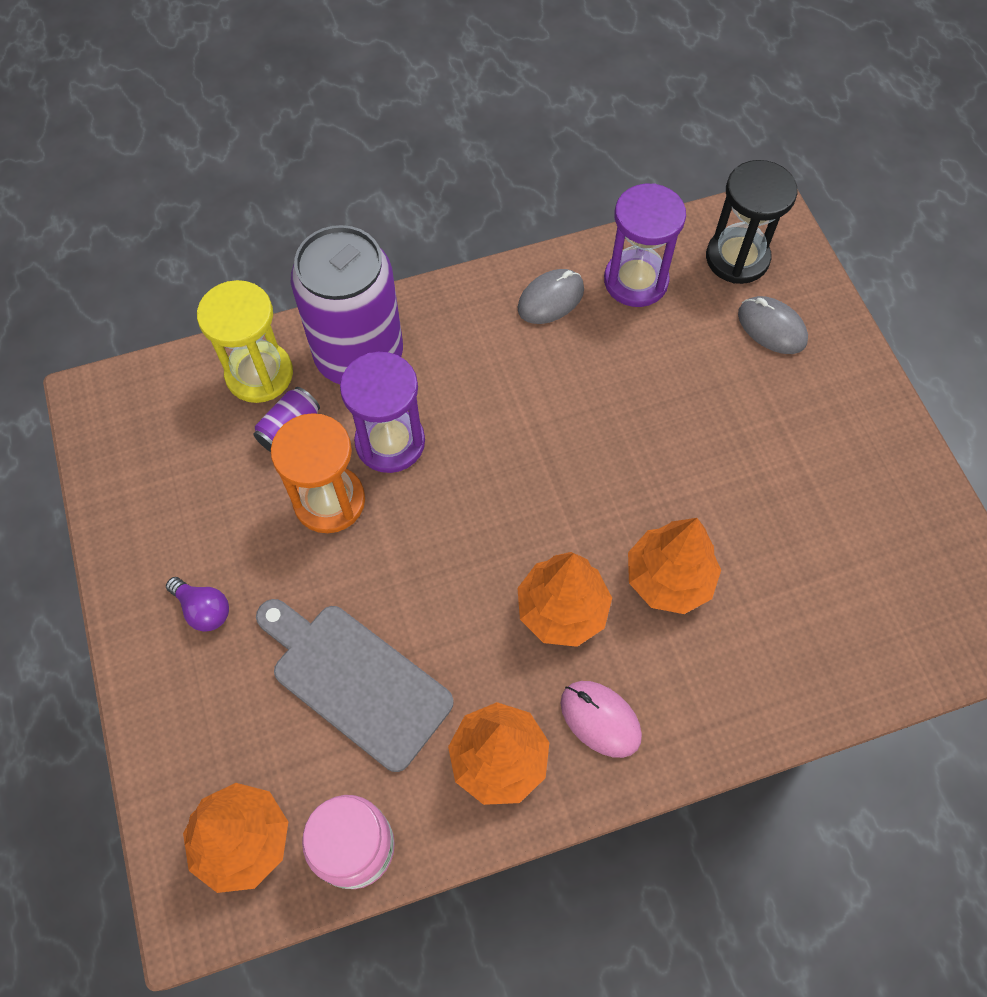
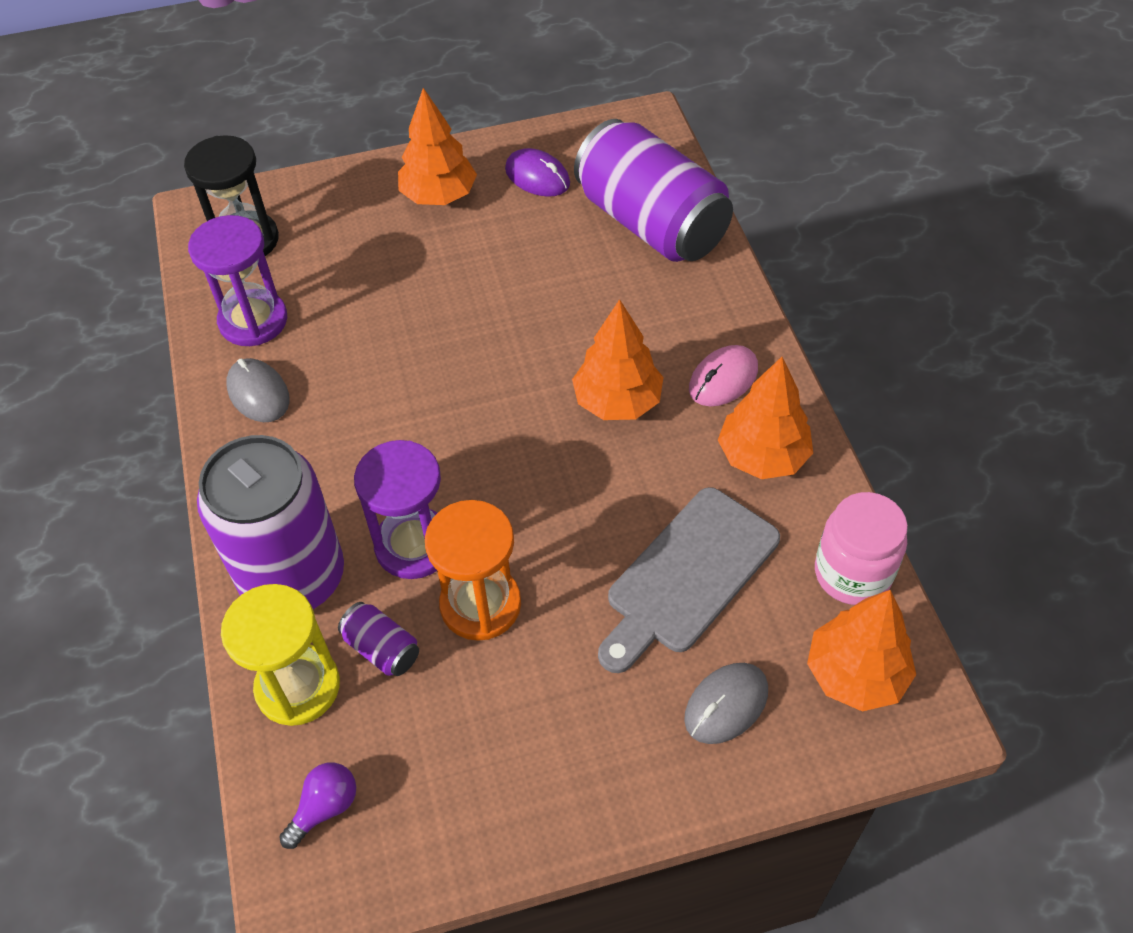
camera: 85 degrees left, 10 degrees down
purple light bulb [166,577,229,632] -> purple light bulb moved to [279,762,356,849]
orange tree [628,518,721,614] -> orange tree moved to [398,88,477,205]
grey mouse [738,296,808,354] -> grey mouse moved to [684,663,768,744]
none -> purple mouse [505,148,570,197]
none -> purple can [574,119,733,262]

